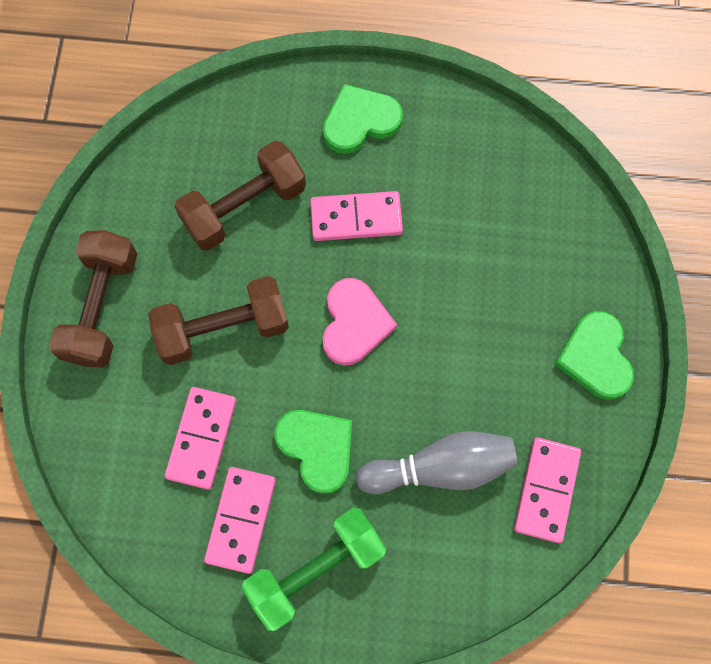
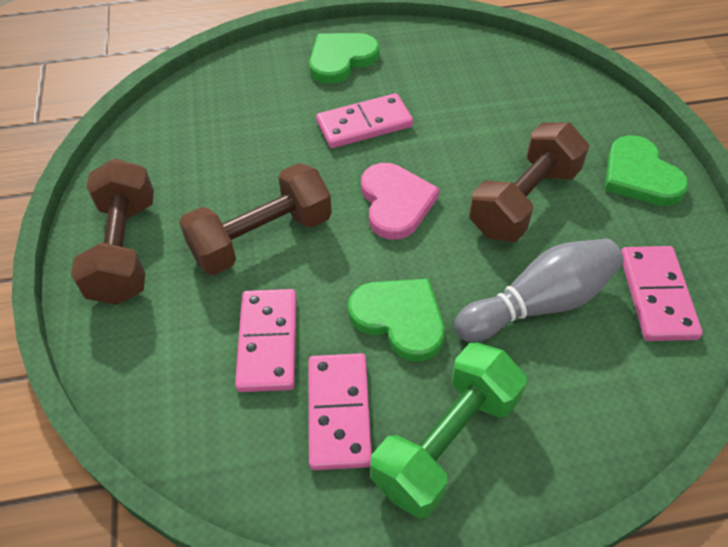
camera: 15 degrees left, 20 degrees down
brown dumbbell [174,141,306,251] -> brown dumbbell moved to [469,122,589,242]

